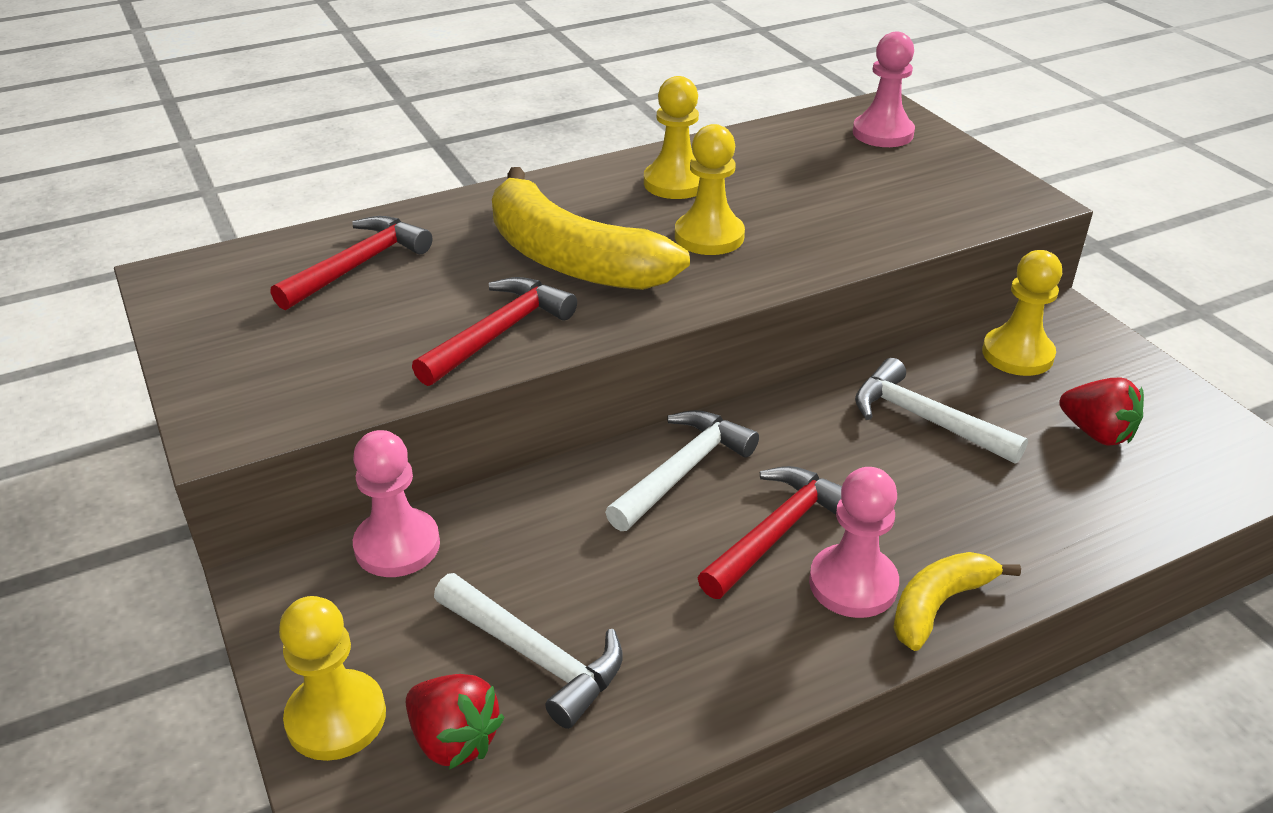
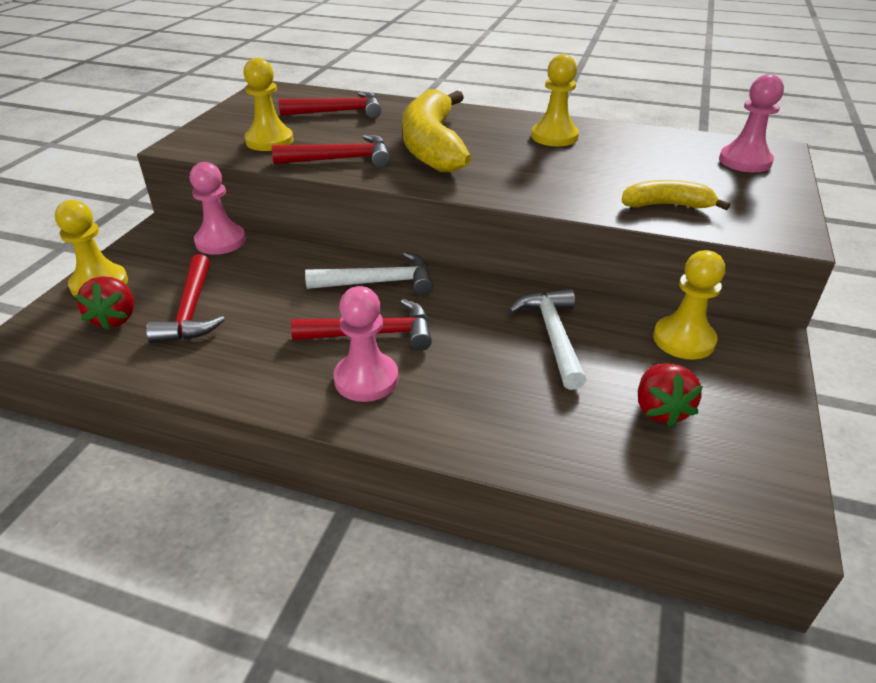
camera: 45 degrees right, 0 degrees up
white hammer [434,573,623,729] -> red hammer [146,254,225,343]
yellow pawn [675,124,745,255] -> yellow pawn moved to [243,58,294,151]
yellow banana [893,552,1021,651] -> yellow banana moved to [622,180,730,210]

